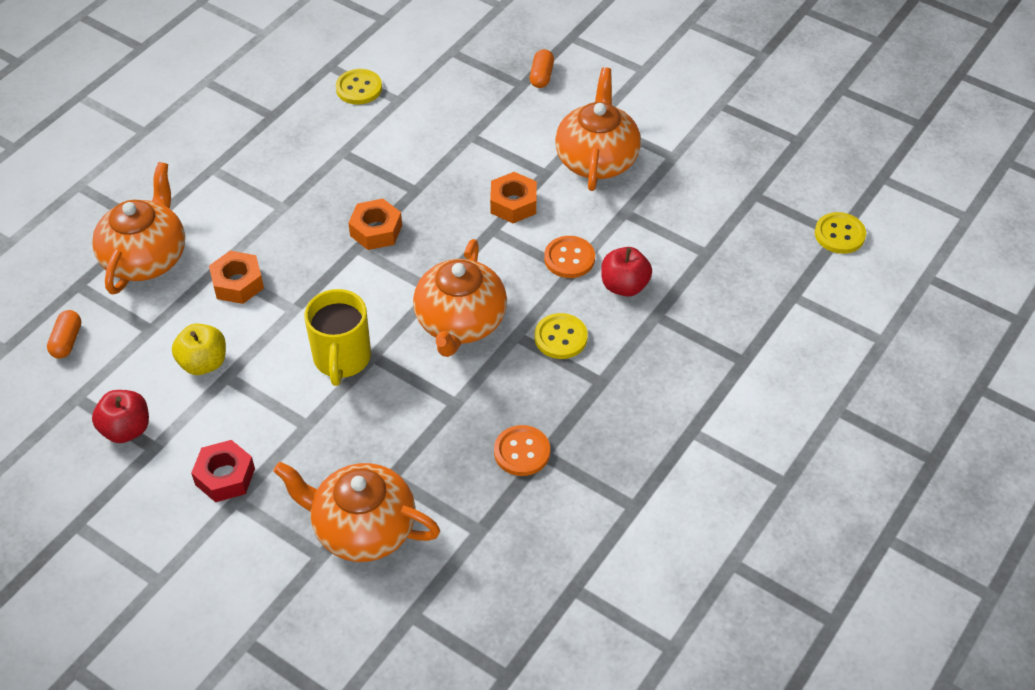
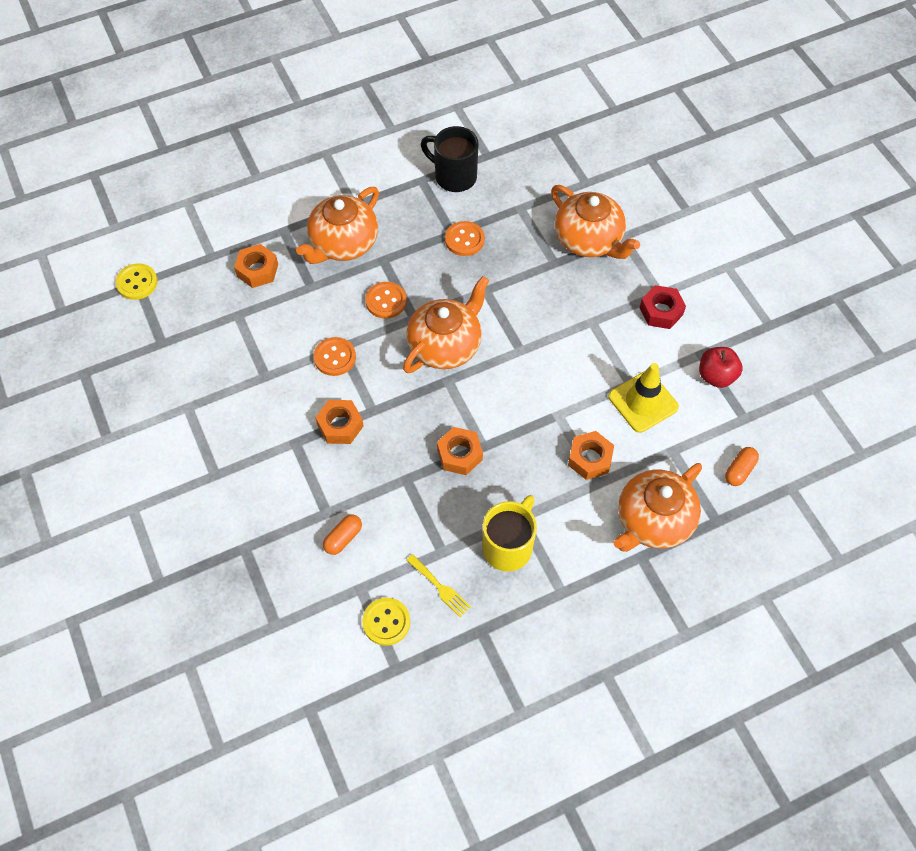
camera: 150 degrees left, 10 degrees up
yellow apple [172,323,226,375] -> yellow traffic cone [609,363,679,433]
yellow mug [304,289,371,386] -> yellow mug moved to [482,495,537,571]
orange capsule [530,49,554,88] -> orange capsule moved to [323,514,362,555]
yellow button [535,313,588,359] -> orange button [365,282,407,319]
orange teapot [555,67,641,191] -> orange teapot moved to [296,187,379,264]
red apple [601,247,652,297] -> none
none -> orange nut [234,244,278,288]
none -> yellow fork [406,554,471,617]
none -> black mug [421,126,478,192]

